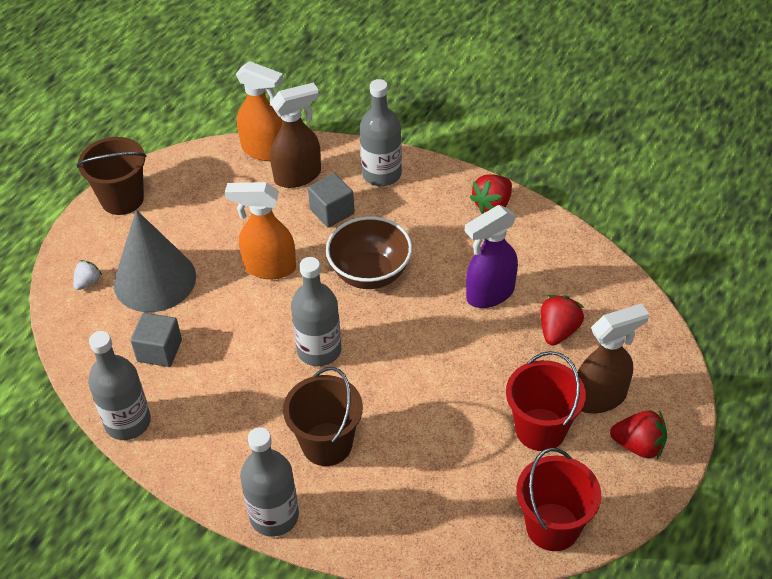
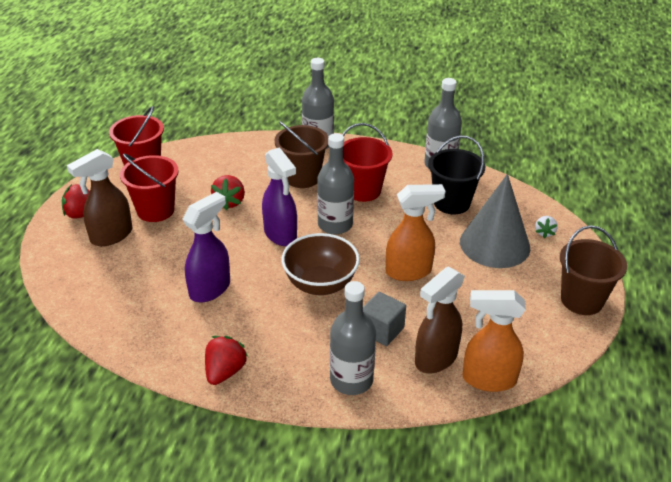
camera: 160 degrees right, 10 degrees down
grey cube [131,313,182,367] -> black bucket [428,136,485,214]
red strawberry [541,295,584,346] -> red strawberry moved to [211,175,245,210]
none -> purple spray bottle [262,147,297,246]
none -> red bucket [342,123,393,202]

